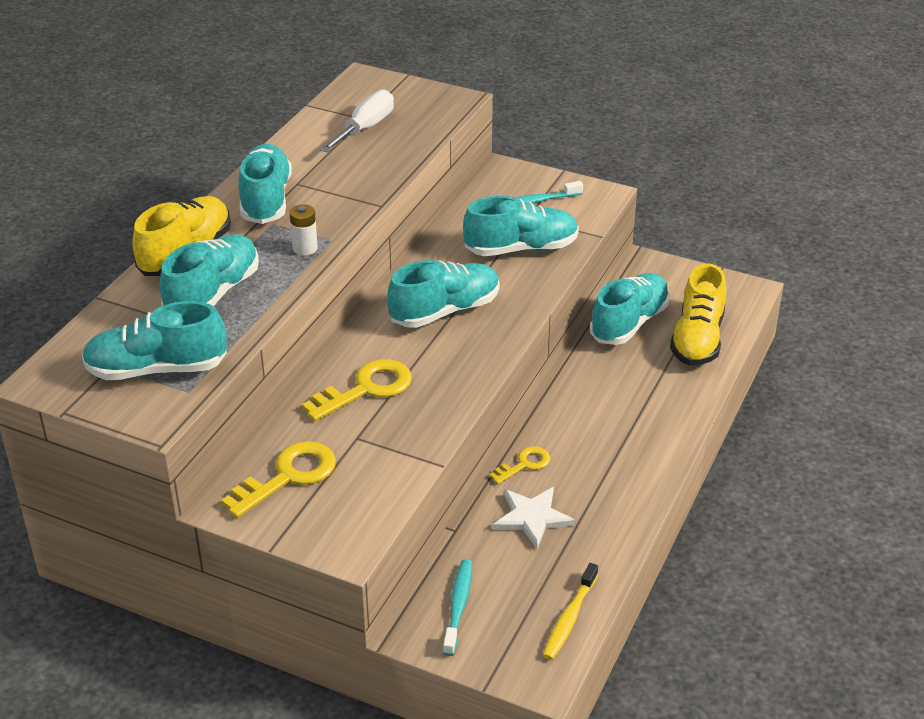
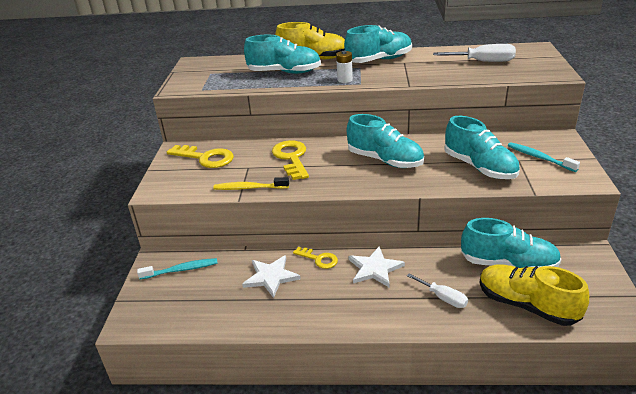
camera: 70 degrees right, 5 degrees down
turquoise shoe [82,301,227,380] -> none
yellow key [302,359,412,421] -> yellow key turned 135 degrees counterclockwise [272,140,309,180]
yellow toothbrush [543,563,598,660] -> yellow toothbrush moved to [213,177,289,190]
yellow shoe [670,264,726,366] -> yellow shoe turned 45 degrees clockwise [479,264,589,326]
none -> white star [348,247,405,287]
none -> white screwdriver [407,273,468,308]

